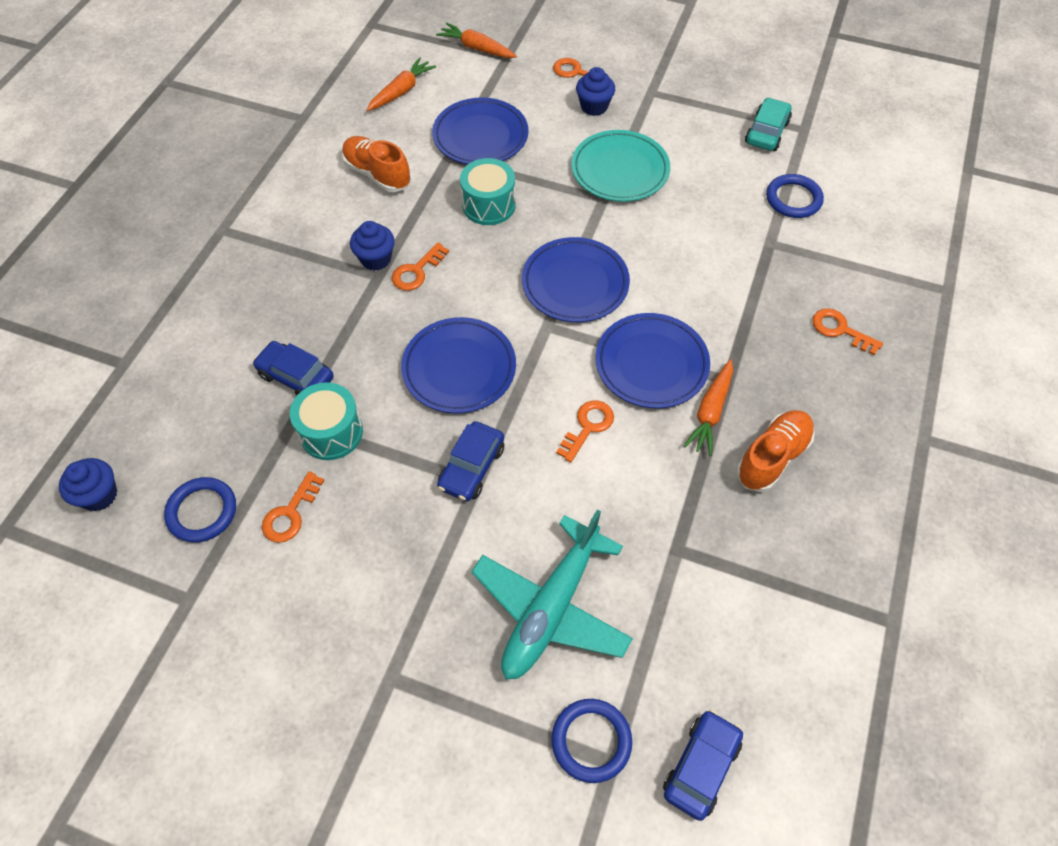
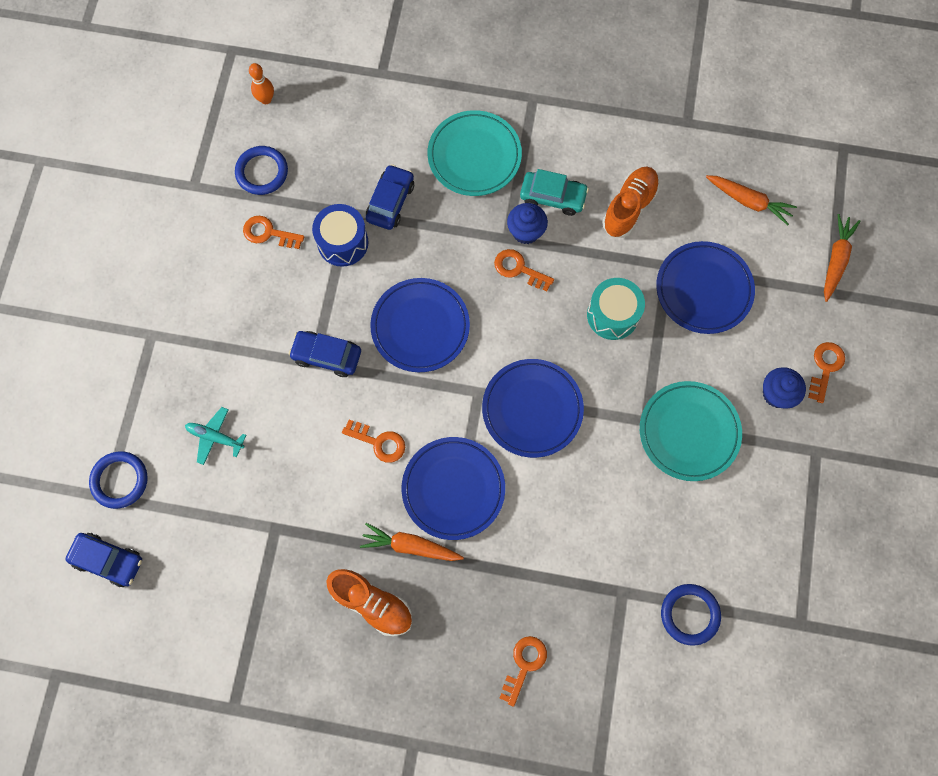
camera: 80 degrees right, 15 degrees up
blue cupcake [59,458,117,511] -> orange bowling pin [249,63,274,104]
turquoise drum [290,382,363,460] -> blue drum [312,204,369,267]
turquoise plane [471,509,633,680] -> turquoise plane [185,407,246,465], size x0.46
turquoise car [745,97,792,151] -> turquoise car moved to [520,169,589,216]
none -> turquoise plate [427,110,522,196]

